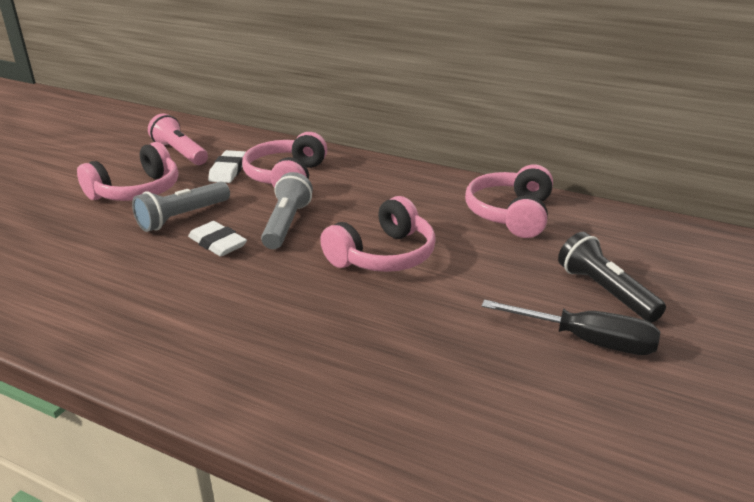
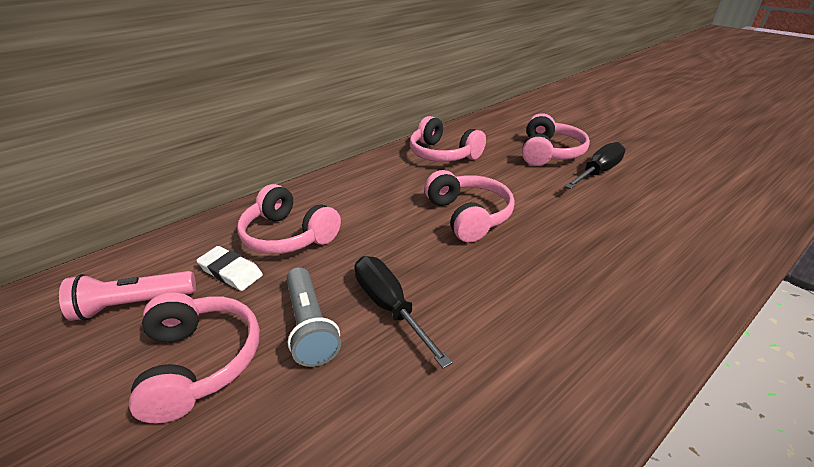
camera: 65 degrees left, 5 degrees up
white eraser [188,221,247,256] -> black screwdriver [354,256,453,369]
grey flashlight [261,172,313,249] -> none
black flashlight [558,232,666,322] -> pink headphones [522,113,590,166]

